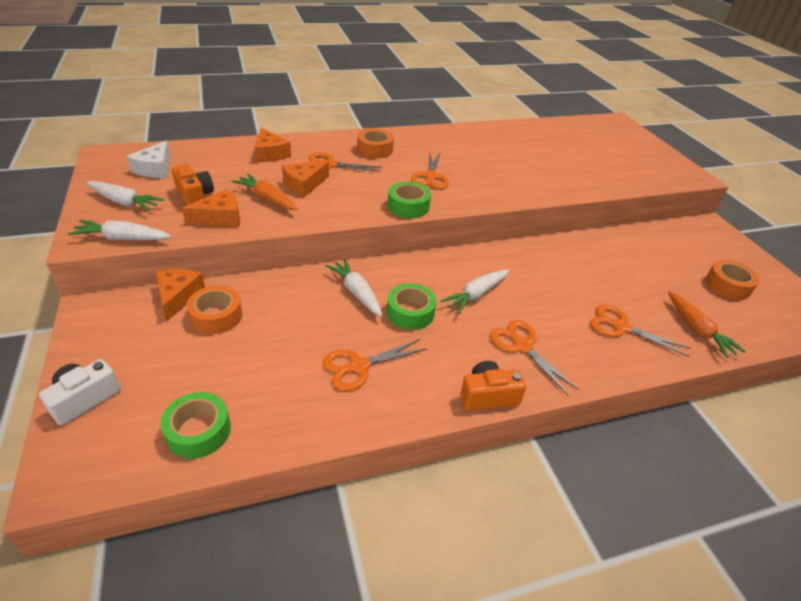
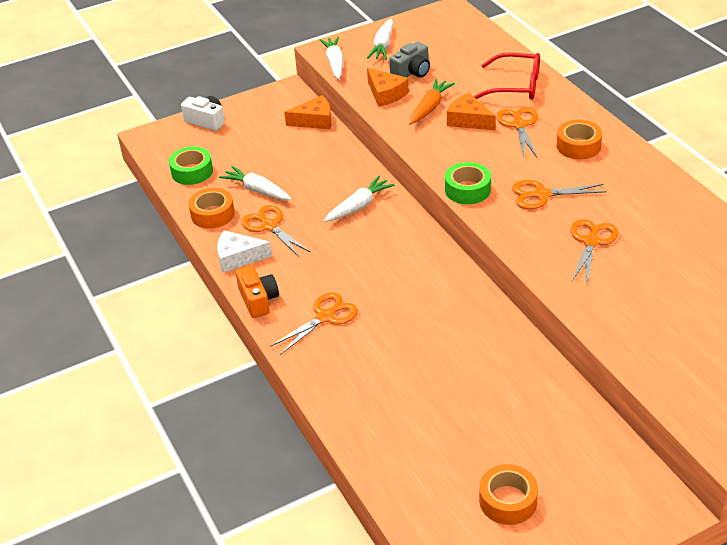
camera: 85 degrees right, 0 degrees up
white cheese [126,141,171,178] -> white cheese moved to [217,231,272,273]
orange camera [172,164,214,205] -> grey camera [389,41,430,78]
orange tape [187,285,243,334] -> orange tape moved to [189,188,235,229]
orange cheese [255,128,291,162] -> red glasses [474,53,540,100]
green tape [387,283,436,330] -> none
white carrot [441,270,509,314] -> white carrot moved to [219,166,291,200]
orange scissors [590,304,691,357] -> orange scissors moved to [571,219,618,285]
orange carrot [668,291,746,358] -> none

